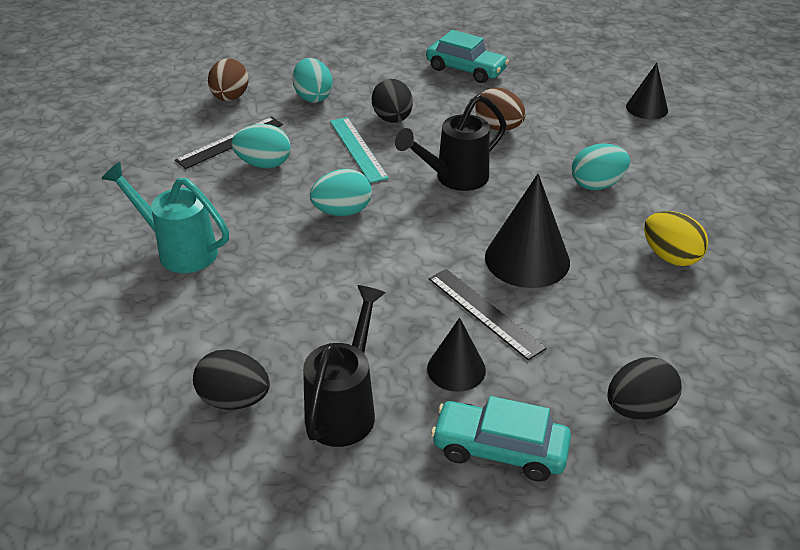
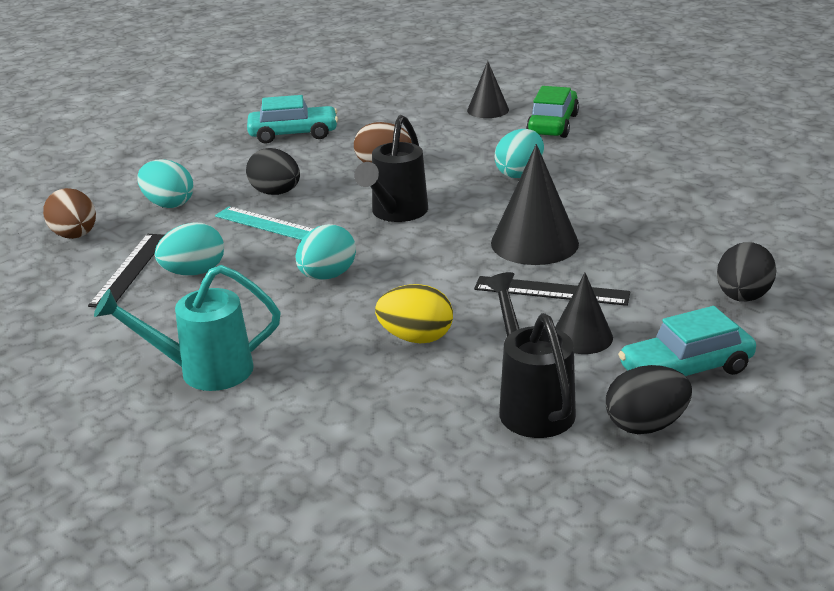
camera: 35 degrees left, 10 degrees down
black egg [193,349,270,410] -> black egg moved to [606,365,692,434]
yellow egg [644,211,708,266] -> yellow egg moved to [375,284,453,343]
none -> green car [526,86,579,138]

